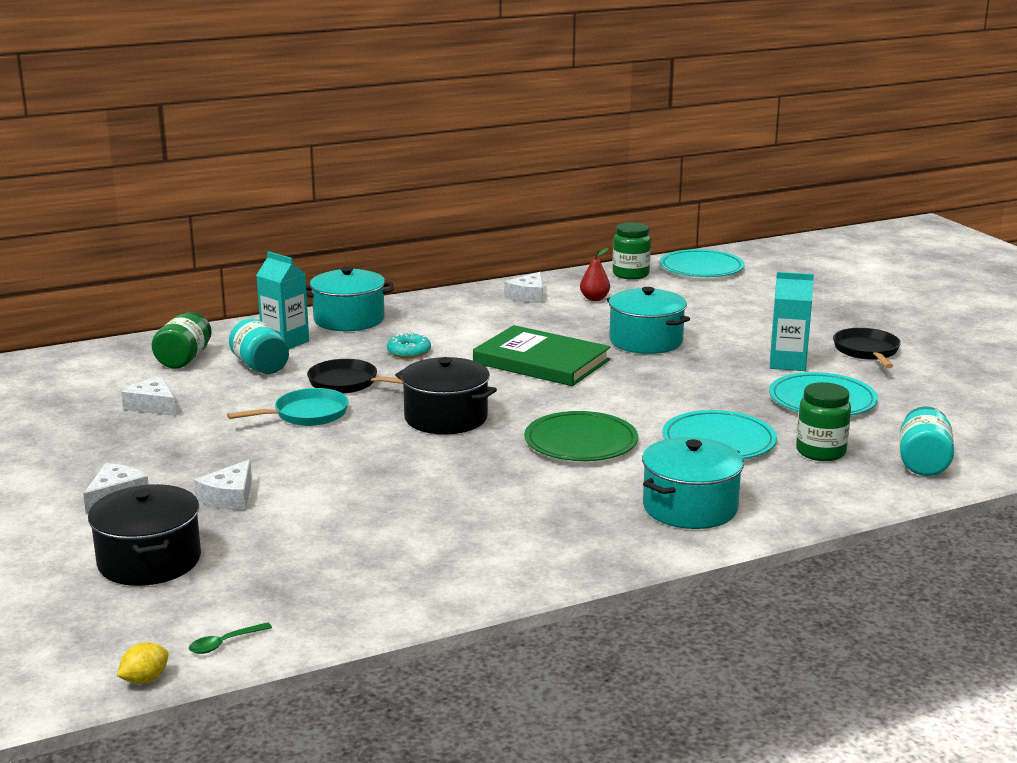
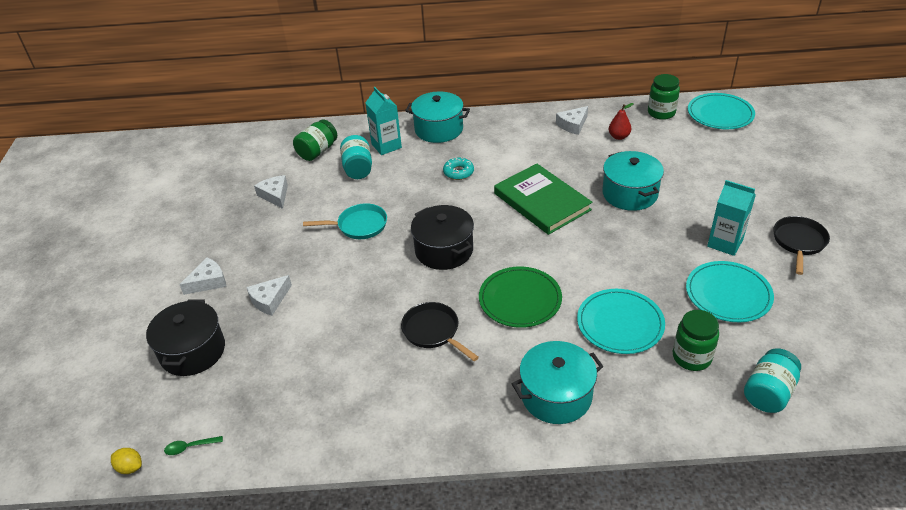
camera: 25 degrees right, 20 degrees up
yellow lemon [117,642,169,684] -> yellow lemon turned 45 degrees clockwise [111,448,142,474]
black pan [307,359,403,394] -> black pan moved to [401,302,479,361]

